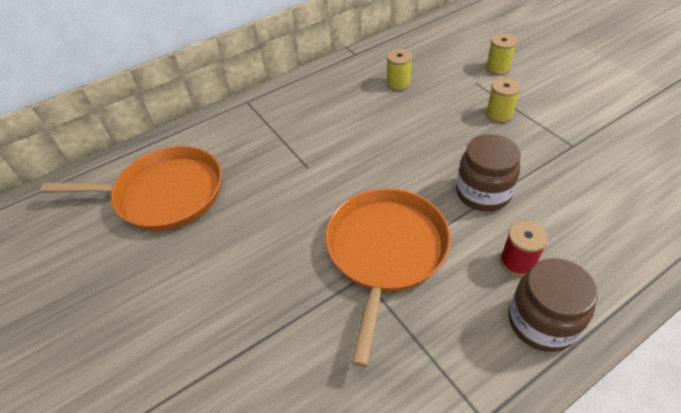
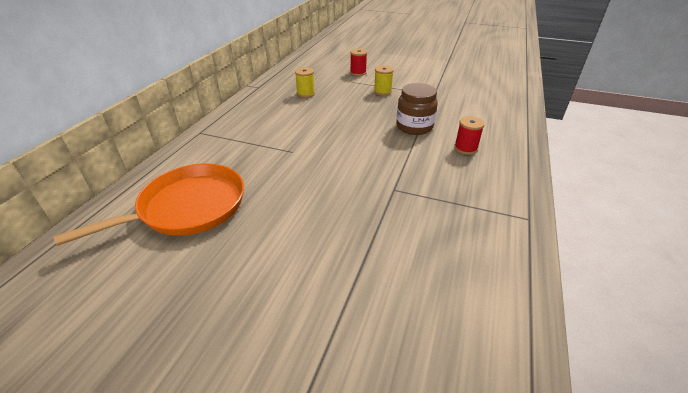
camera: 40 degrees left, 10 degrees down
orange pan [325,188,451,367] -> none
yellow spool [486,33,517,75] -> red spool [350,49,367,76]
brown jar [508,258,598,352] -> none

